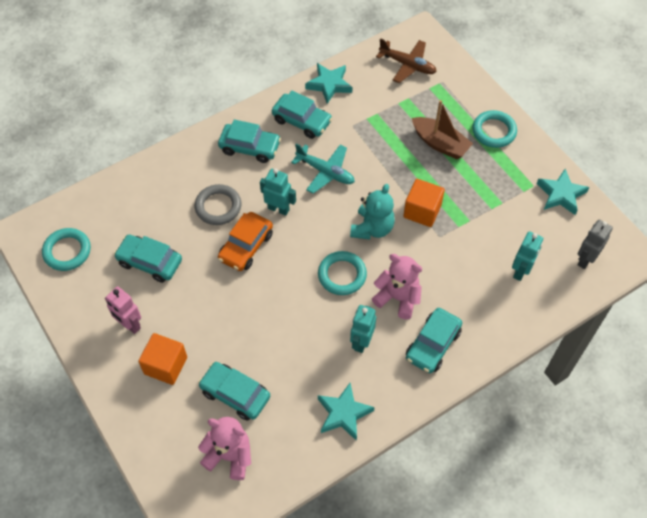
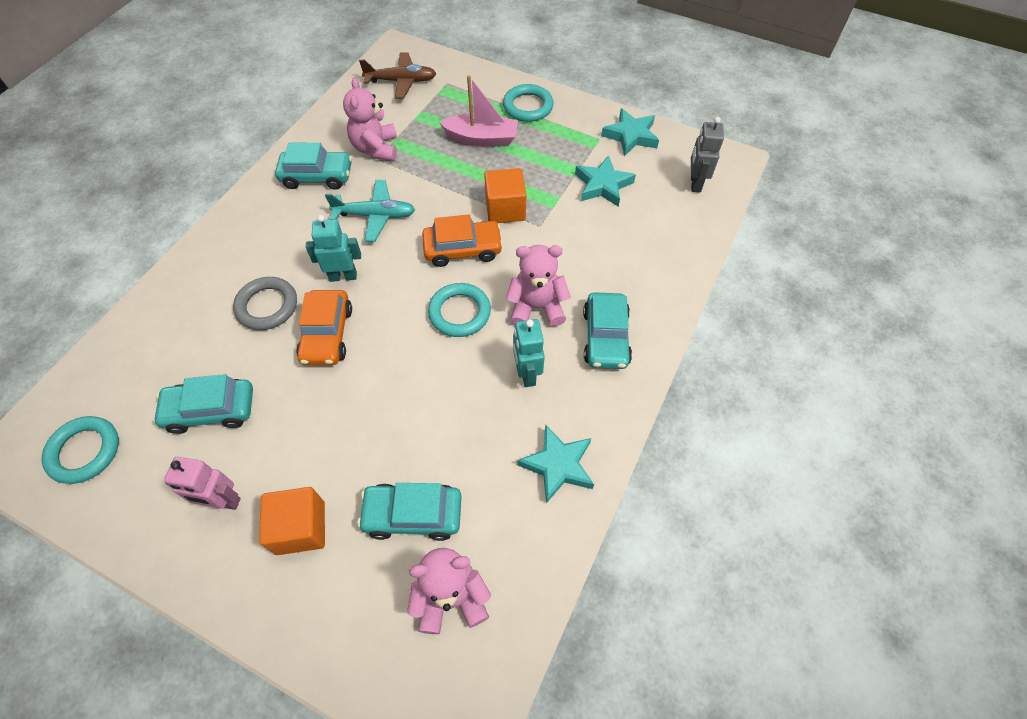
camera: 30 degrees left, 0 degrees up
turquoise car [218,119,281,163] -> none
turquoise star [305,63,352,104] -> turquoise star moved to [575,155,636,207]
turquoise teddy bear [350,184,395,240] -> orange car [422,215,503,267]
brown boat [412,100,473,159] -> pink boat [439,75,518,147]
turquoise robot [512,231,543,281] -> none
none -> pink teddy bear [343,77,397,161]

